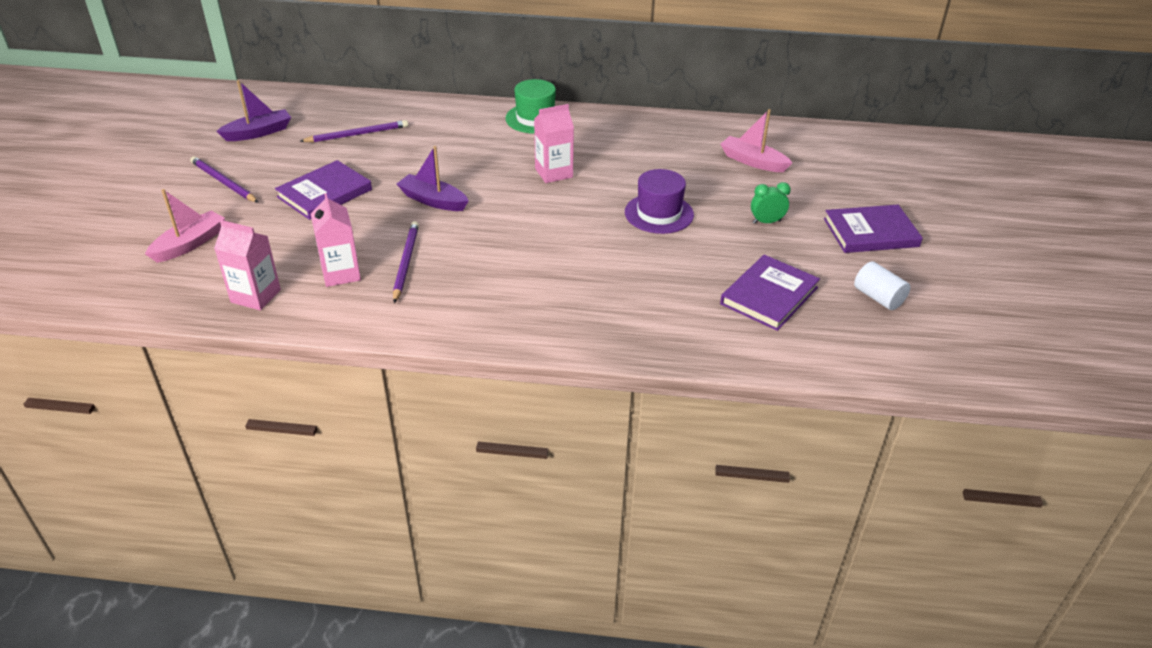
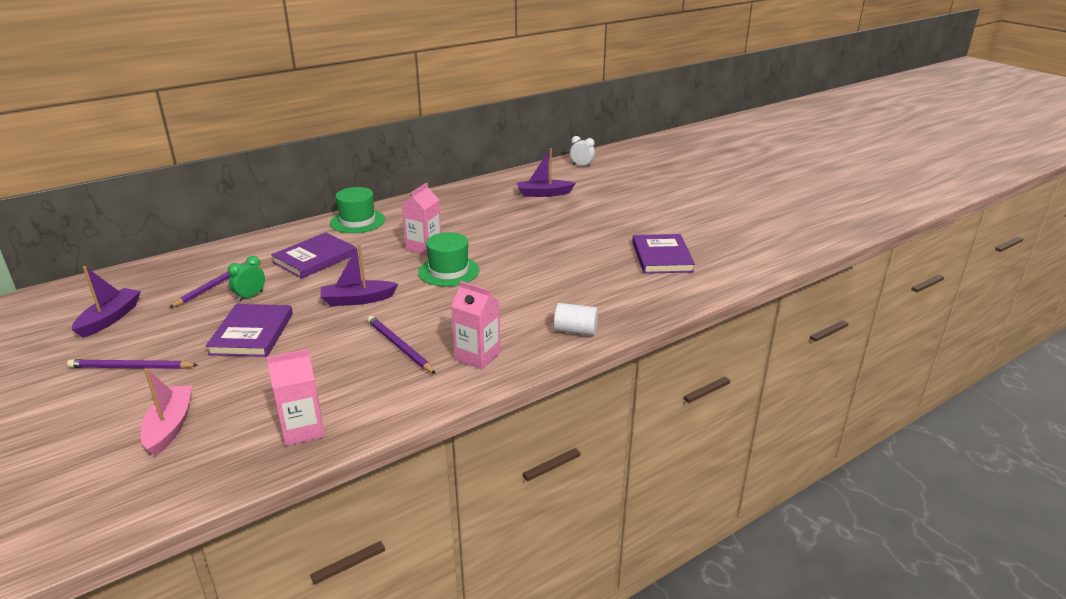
camera: 40 degrees left, 10 degrees down
pink carton [311,193,361,287] -> pink carton moved to [451,281,500,370]
purple hat [625,169,694,234] -> none
pink boat [720,109,792,172] -> purple boat [517,148,575,197]
green clock [751,182,791,224] -> green clock moved to [228,256,265,302]
purple book [824,205,923,253] -> purple book moved to [271,232,356,279]
white cylinder [854,261,910,310] -> white cylinder moved to [554,303,598,336]
none -> green hat [418,232,480,287]
none -> white clock [570,136,595,167]

